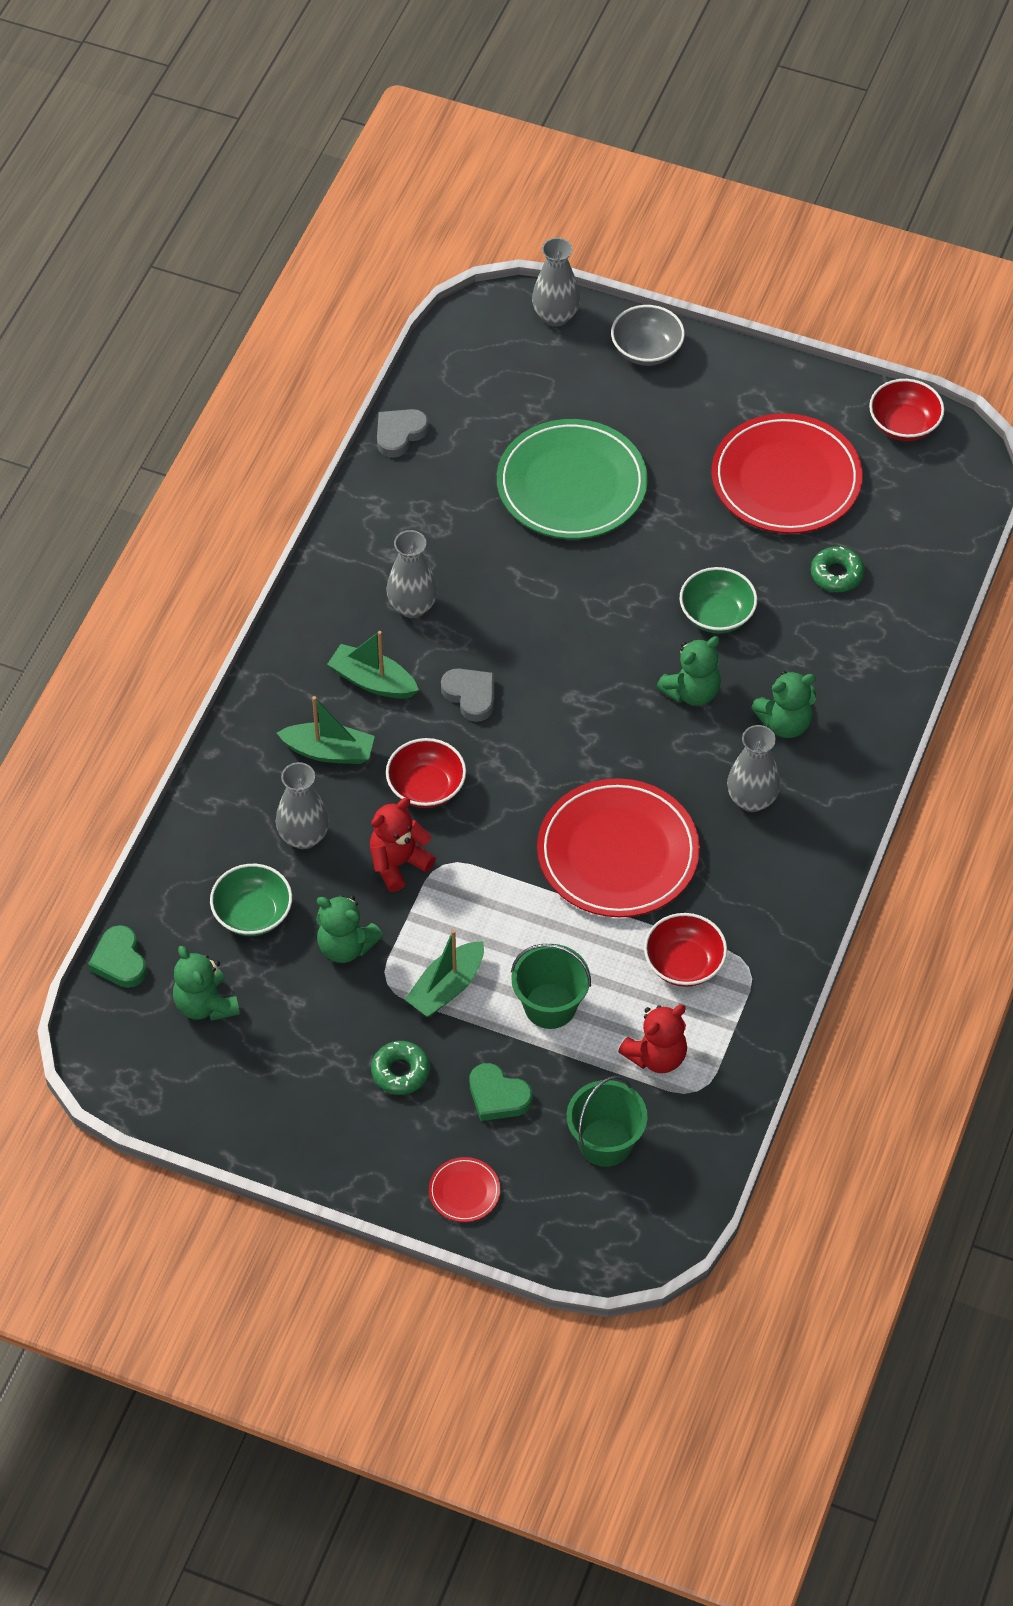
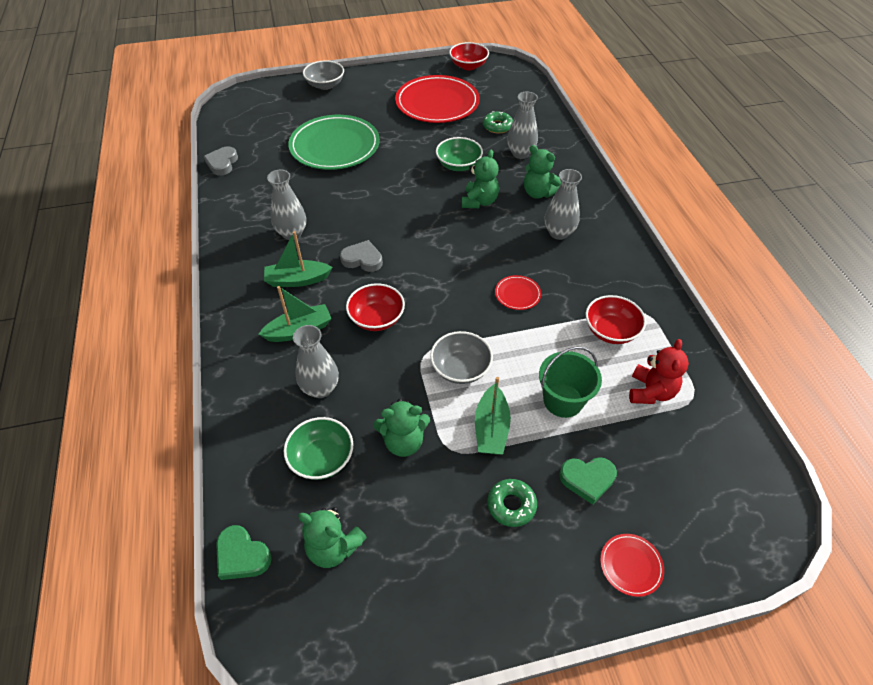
camera: 35 degrees left, 5 degrees down
red teddy bear [370,798,436,892] -> none
grey vase [532,238,580,327] -> grey vase moved to [507,92,538,159]
red plate [537,778,700,917] -> red plate [495,275,541,310], size x0.42
green bucket [567,1076,648,1167] -> none
green teddy bear [751,671,816,738] -> green teddy bear turned 90 degrees clockwise [524,145,561,199]
none -> grey bowl [430,331,493,384]

